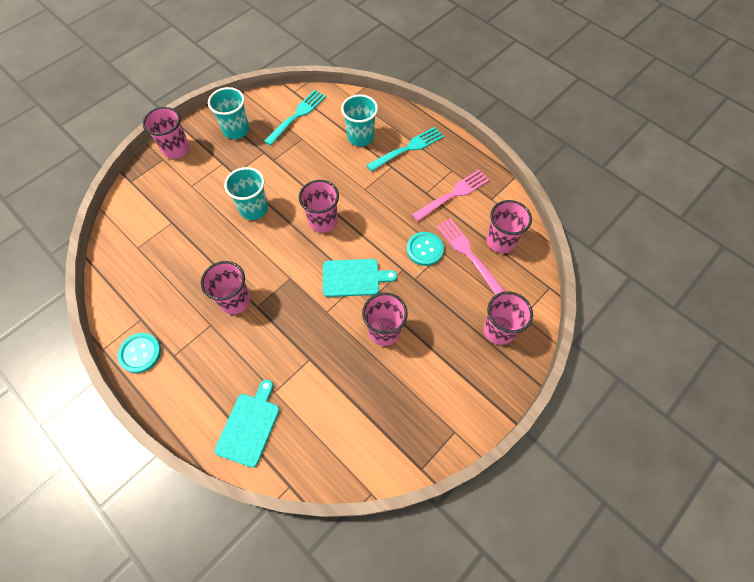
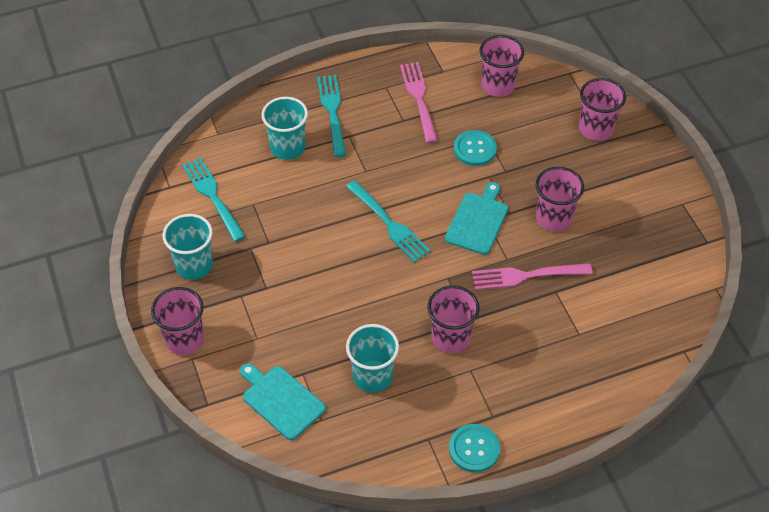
camera: 65 degrees left, 10 degrees down
turquoise cutting board [215,380,280,468] -> turquoise cutting board moved to [240,363,326,440]
turquoise cup [224,167,268,220] -> turquoise cup moved to [346,324,399,393]
pink cup [299,180,339,233] -> turquoise fork [346,180,431,262]
pink fork [437,218,505,295] -> pink fork moved to [472,263,593,290]

